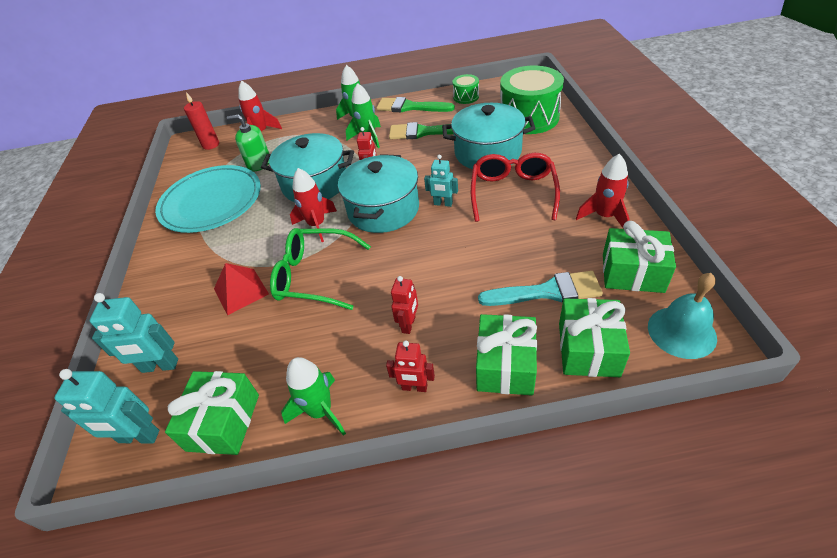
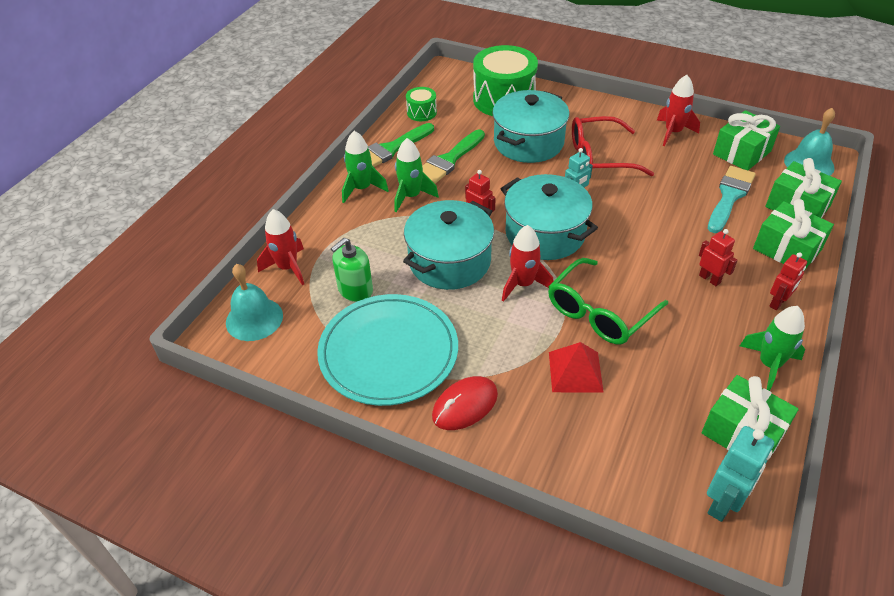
camera: 60 degrees left, 0 degrees up
turquoise robot [90,293,178,373] -> none
red candle [184,92,219,150] -> turquoise bell [226,264,283,341]
red glasses [471,153,560,222] -> red glasses turned 45 degrees counterclockwise [572,116,654,176]
none -> red mouse [432,376,498,430]

